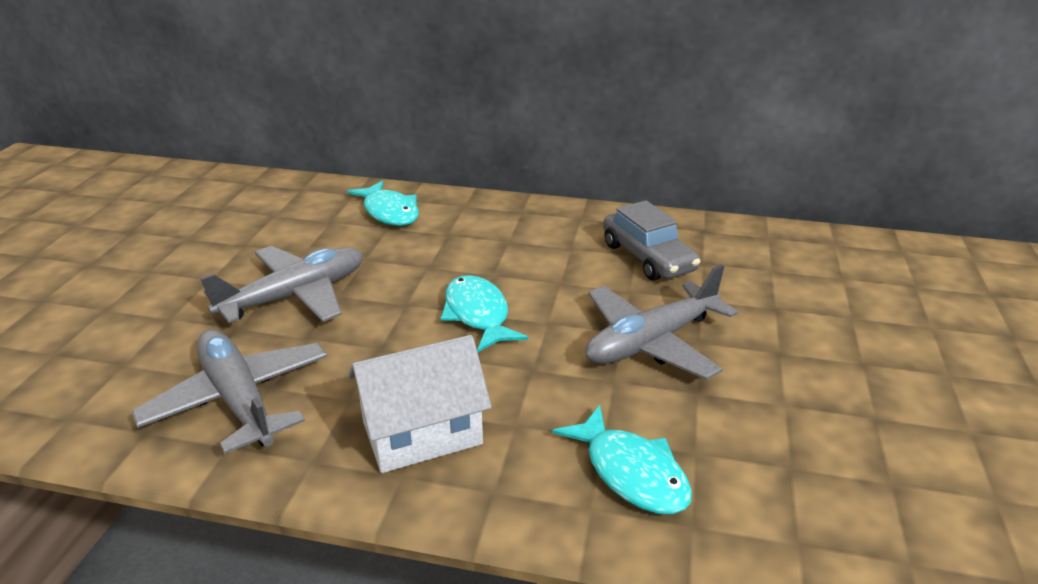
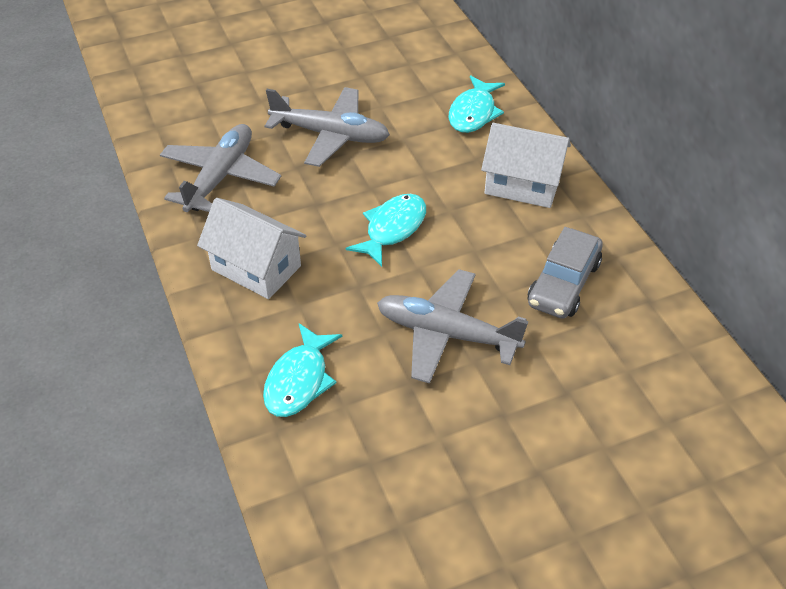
camera: 55 degrees right, 15 degrees up
none -> white house [481,123,571,208]

